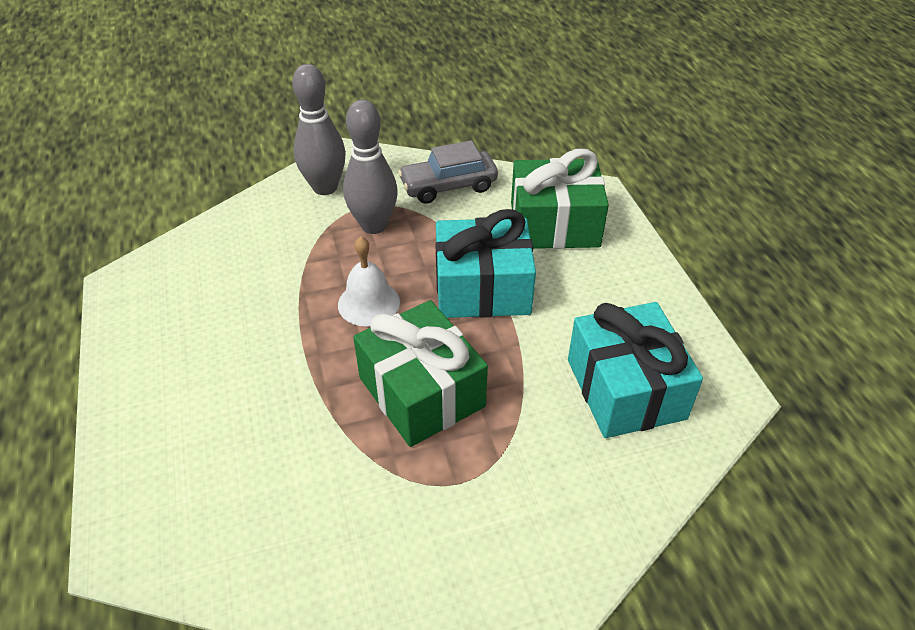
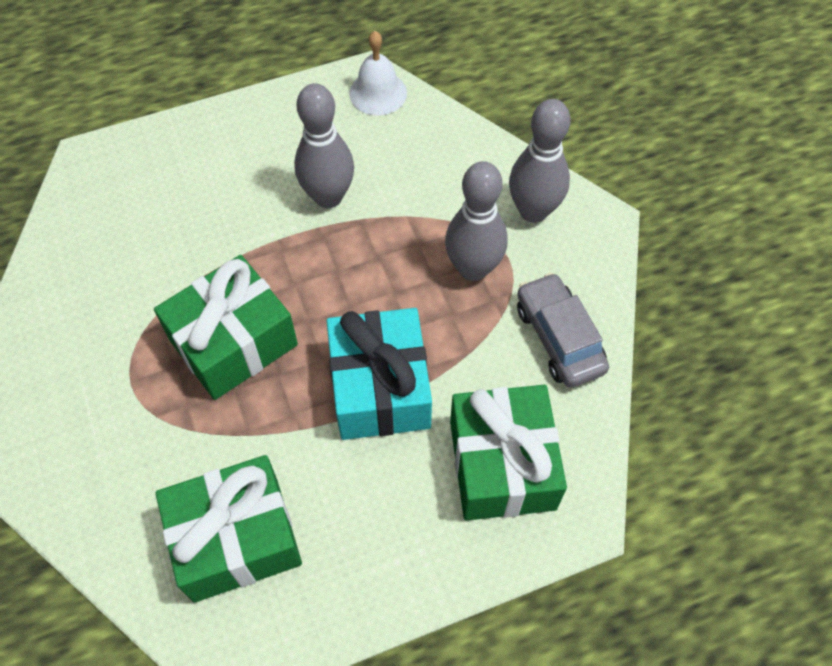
camera: 85 degrees right, 15 degrees up
white bell [338,237,400,326] -> white bell moved to [349,31,407,115]
turquoise gift [568,302,703,438] -> green gift [155,455,302,603]
none -> grey bowling pin [294,83,354,208]

